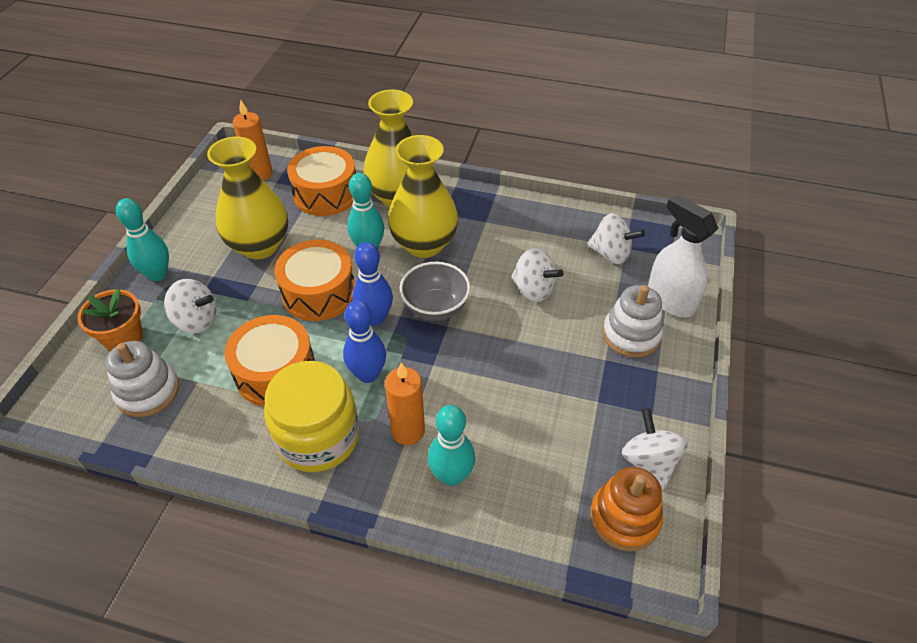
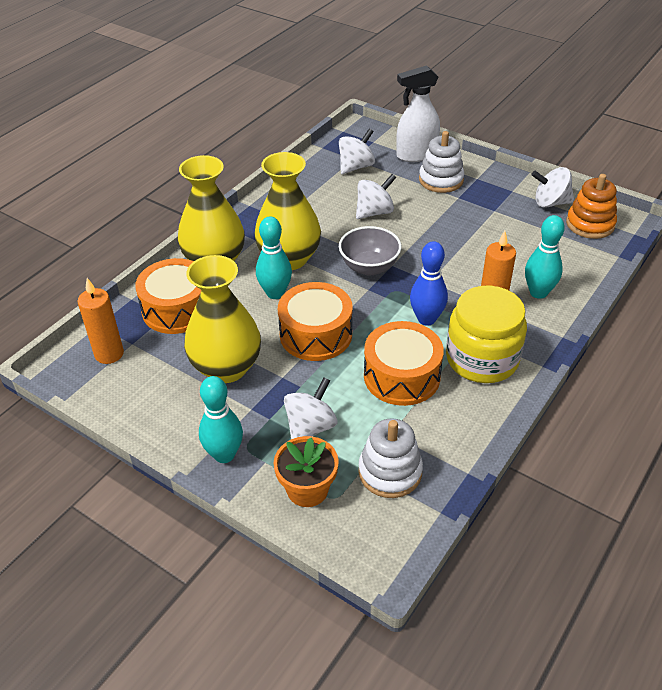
camera: 70 degrees left, 5 degrees down
blue bowling pin [353,242,393,325] -> none

